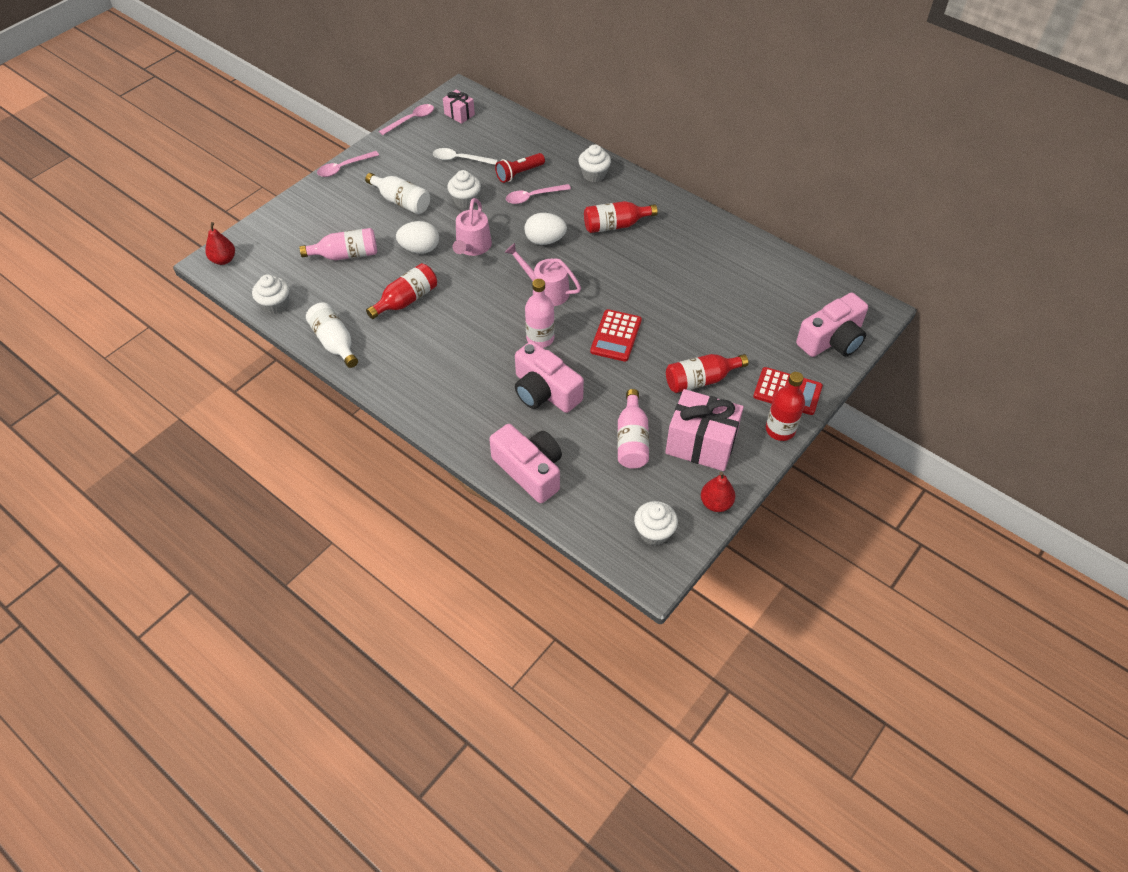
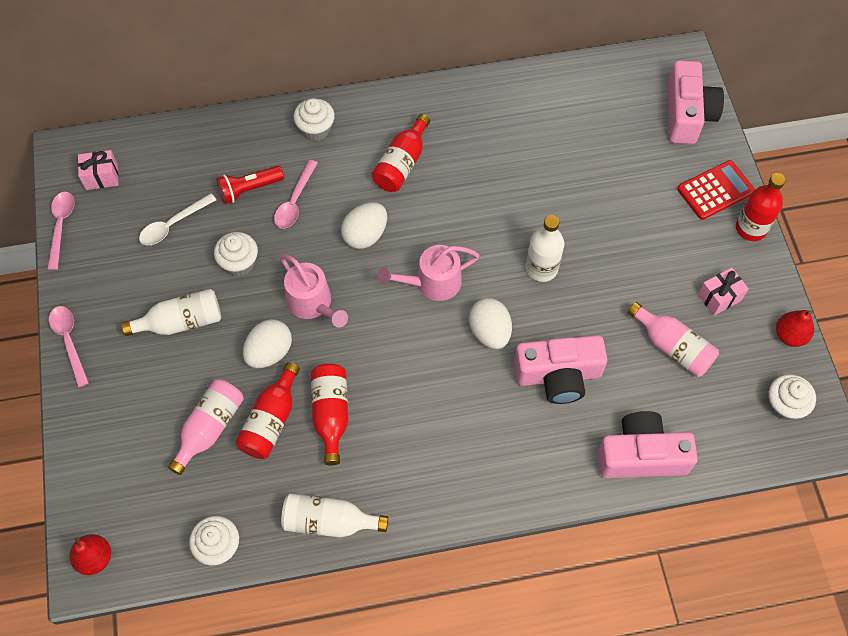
camera: 50 degrees left, 10 degrees up
pink spoon [317,151,379,177] -> pink spoon turned 150 degrees clockwise [49,306,89,388]
red flashlight [495,153,545,183] -> red flashlight turned 60 degrees clockwise [216,166,284,204]
pink bottle [525,279,555,348] -> white egg [469,298,512,349]
red calculator [590,309,642,362] -> white bottle [526,215,564,282]
pink gift [665,389,744,471] -> pink gift [698,267,749,316], size x0.52
red bottle [666,354,749,393] -> red bottle moved to [236,362,300,459]

